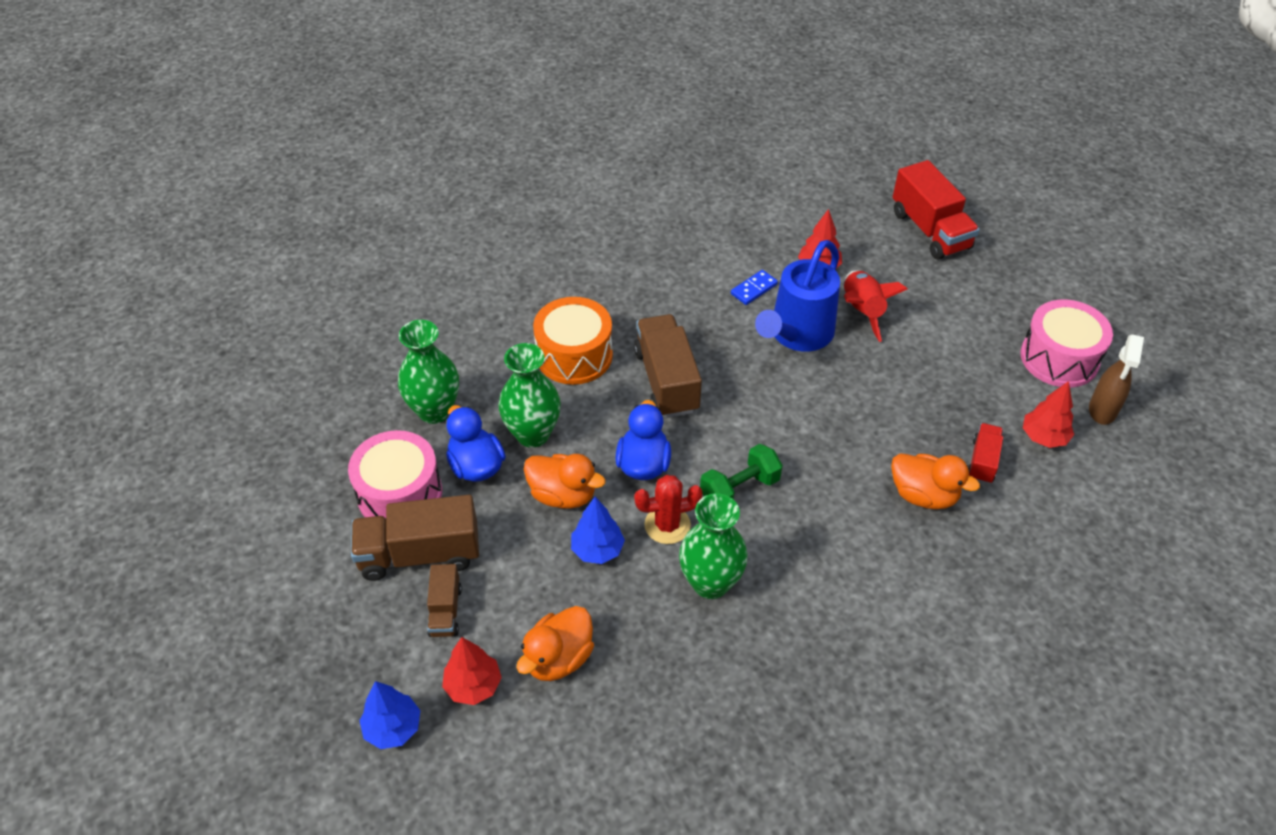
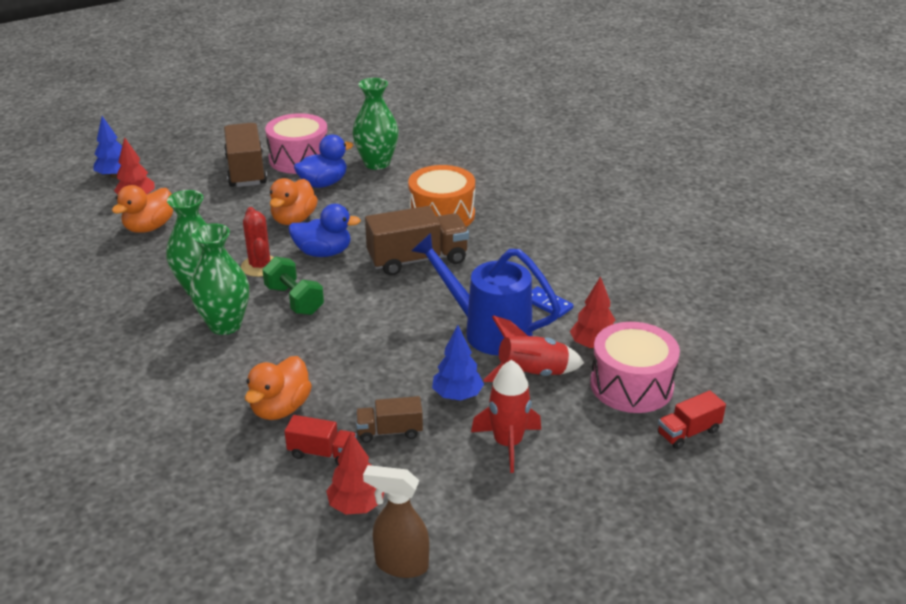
camera: 85 degrees right, 15 degrees down
brown truck [427,564,462,637] -> brown truck moved to [356,396,423,443]
green vase [499,343,561,448] -> green vase moved to [190,223,249,335]
orange duck [516,606,594,681] -> orange duck turned 90 degrees counterclockwise [112,185,173,233]
blue tree [571,497,625,564] -> blue tree moved to [432,325,484,401]
red truck [893,160,980,260] -> red truck [658,390,726,449], size x0.54
pink drum [1020,299,1113,387] -> pink drum moved to [590,322,680,413]
none -> red rocket [471,360,541,473]

